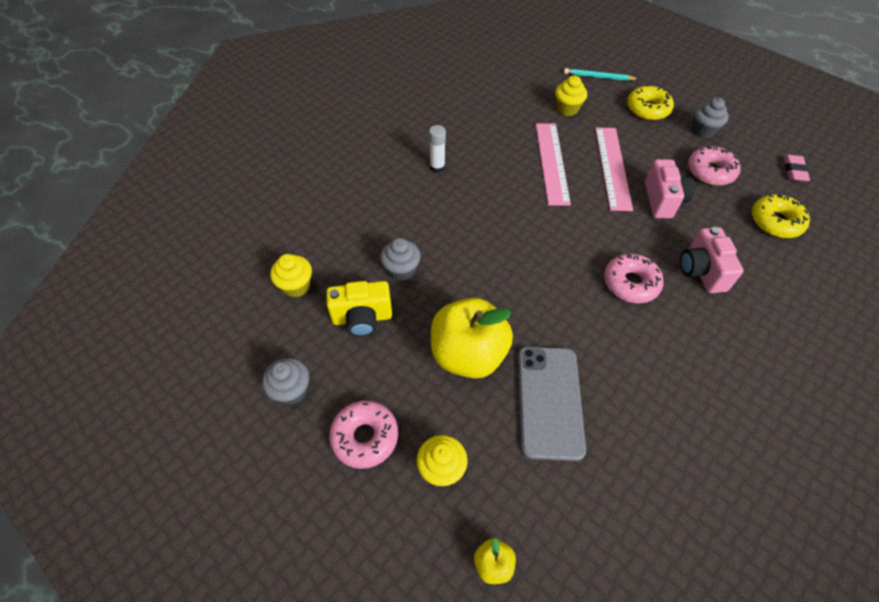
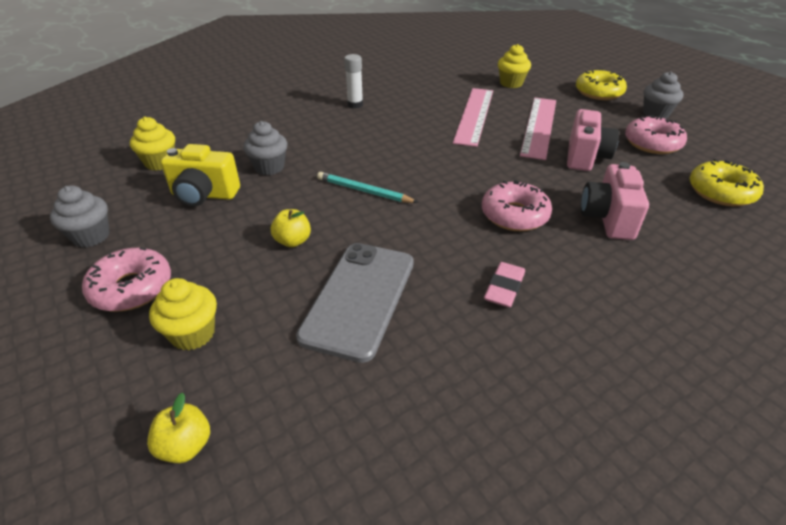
camera: 15 degrees right, 15 degrees down
yellow apple [431,298,513,379] -> yellow apple [271,209,311,247], size x0.42
turquoise pencil [564,68,638,81] -> turquoise pencil moved to [317,172,419,203]
pink eraser [783,155,810,182] -> pink eraser moved to [484,262,525,308]

